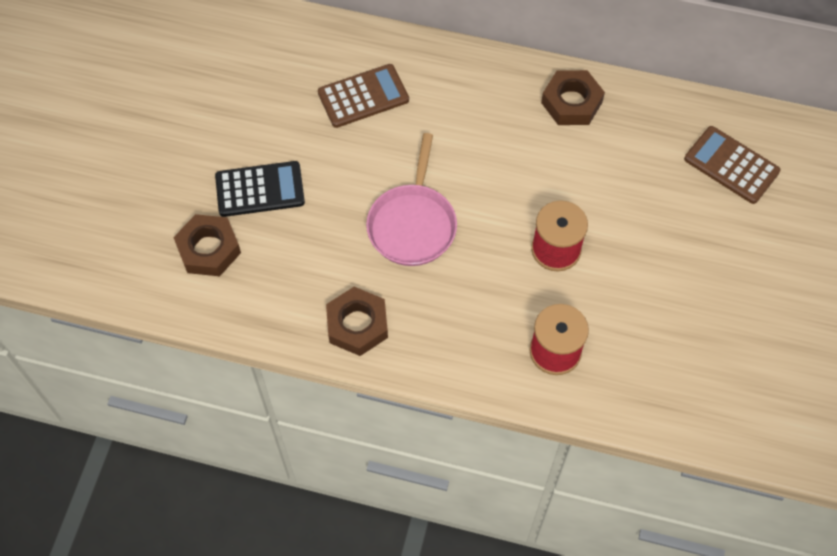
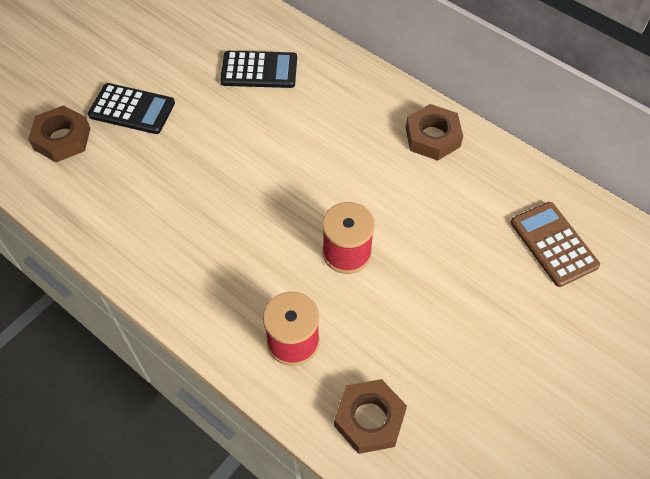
camera: 25 degrees right, 5 degrees down
brown calculator [318,64,409,128] -> black calculator [220,51,297,88]
brown nut [326,287,388,356] -> brown nut moved to [334,379,407,454]
pink pan [366,133,457,266] -> none

